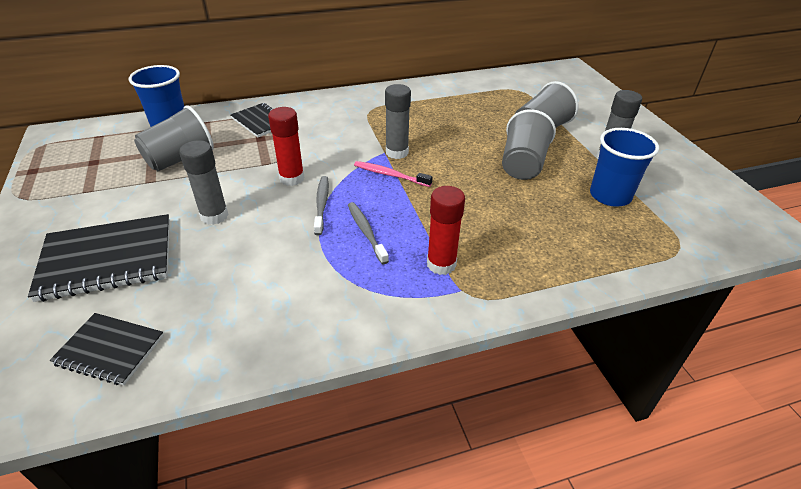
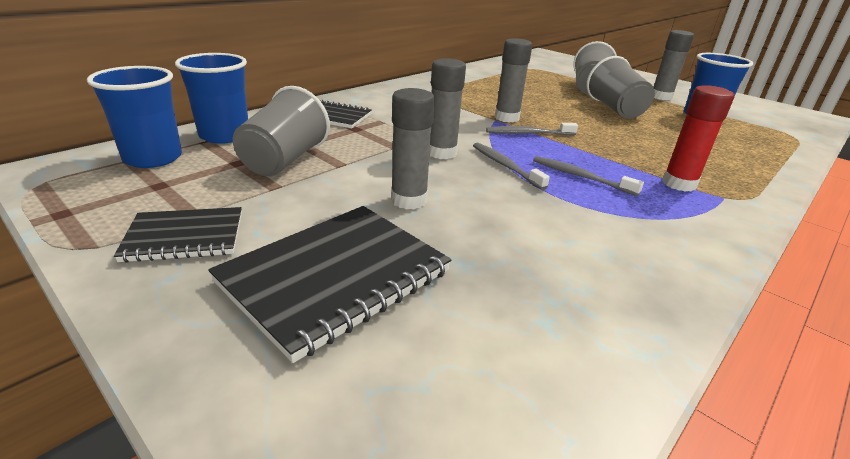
camera: 30 degrees left, 10 degrees down
black notebook [50,313,164,385] -> black notebook moved to [114,207,242,263]
red glue stick [268,107,305,186] -> grey glue stick [429,58,466,159]
pink toothbrush [354,161,433,187] -> grey toothbrush [486,123,578,135]
none -> blue cup [87,66,182,168]

